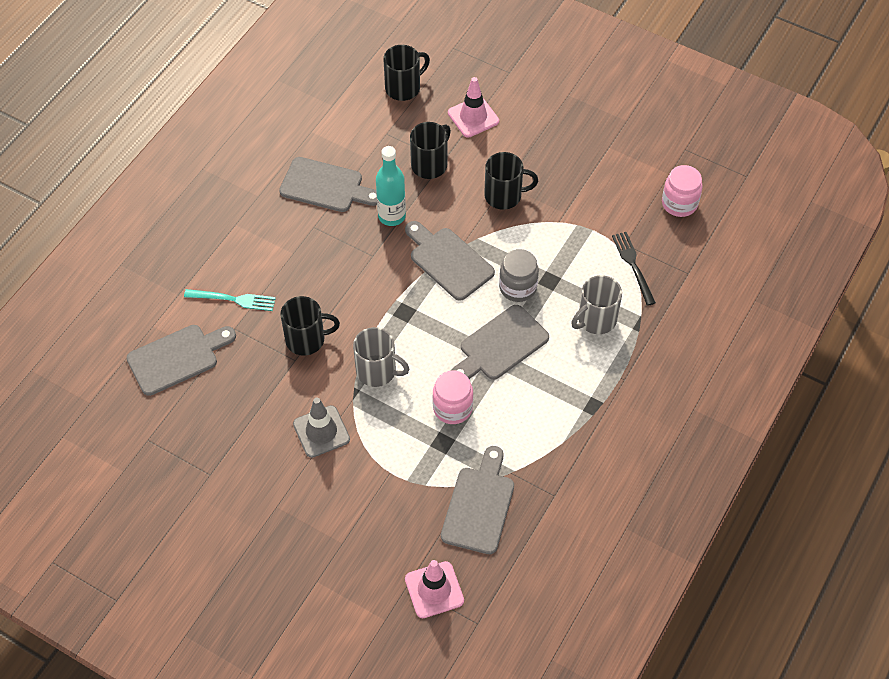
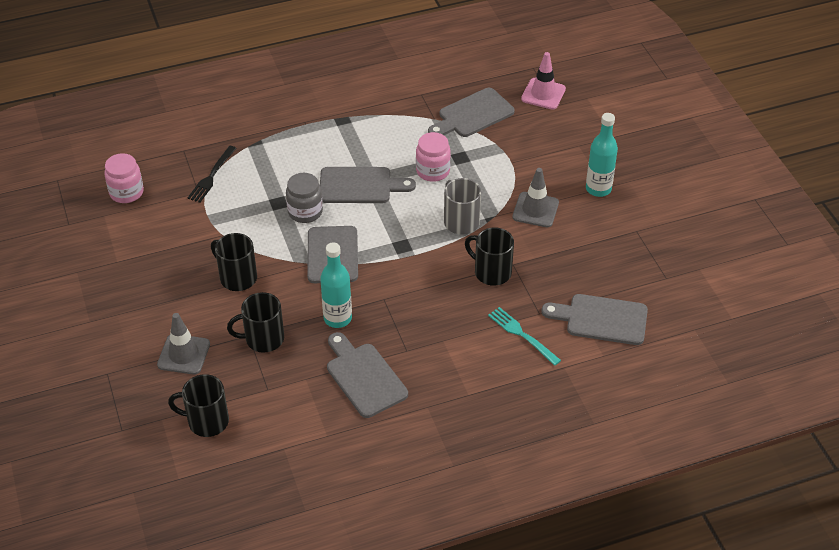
camera: 140 degrees left, 10 degrees down
pink traffic cone [448,77,499,137] -> grey traffic cone [157,313,210,375]
grey mug [571,275,622,334] -> none
none -> turquoise bottle [586,113,618,197]

